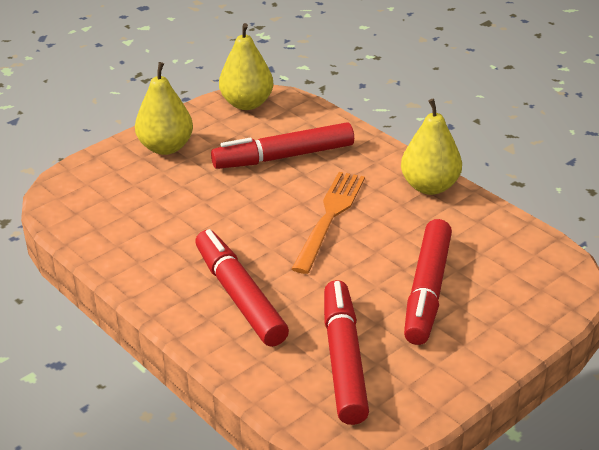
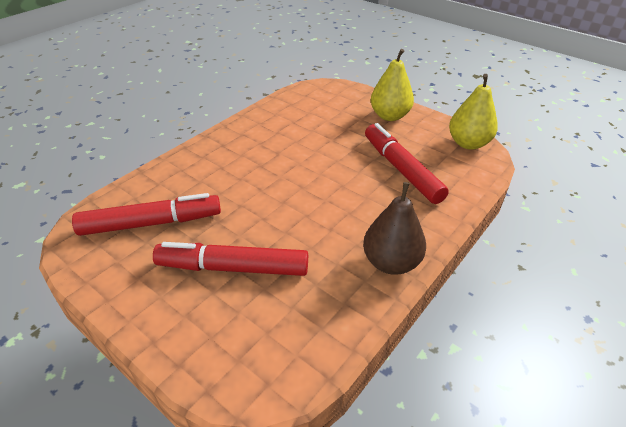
camera: 80 degrees right, 5 degrees up
red marker [195,229,289,347] -> none
orange fork [292,172,365,274] -> none
yellow pear [401,99,462,195] -> brown pear [363,182,426,275]

